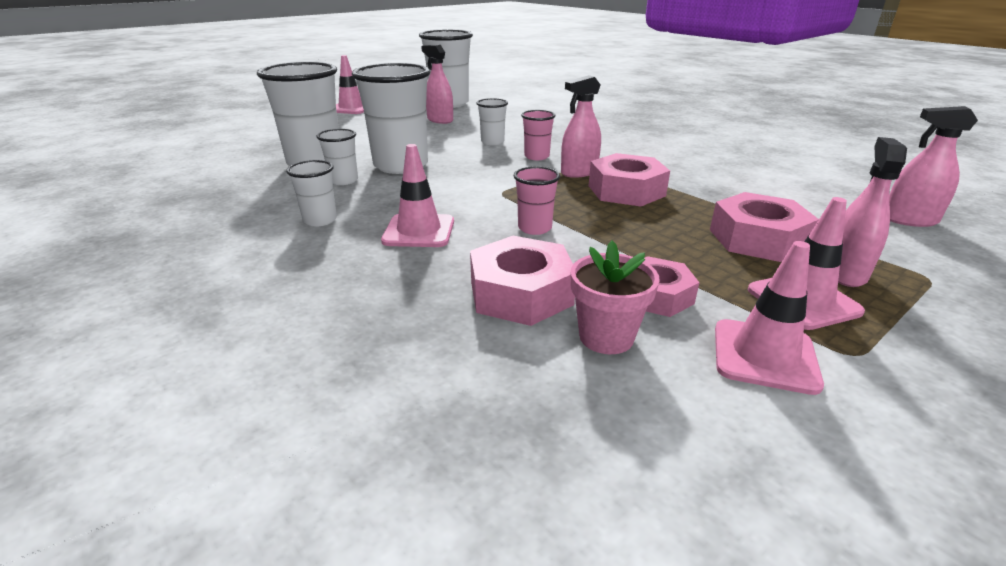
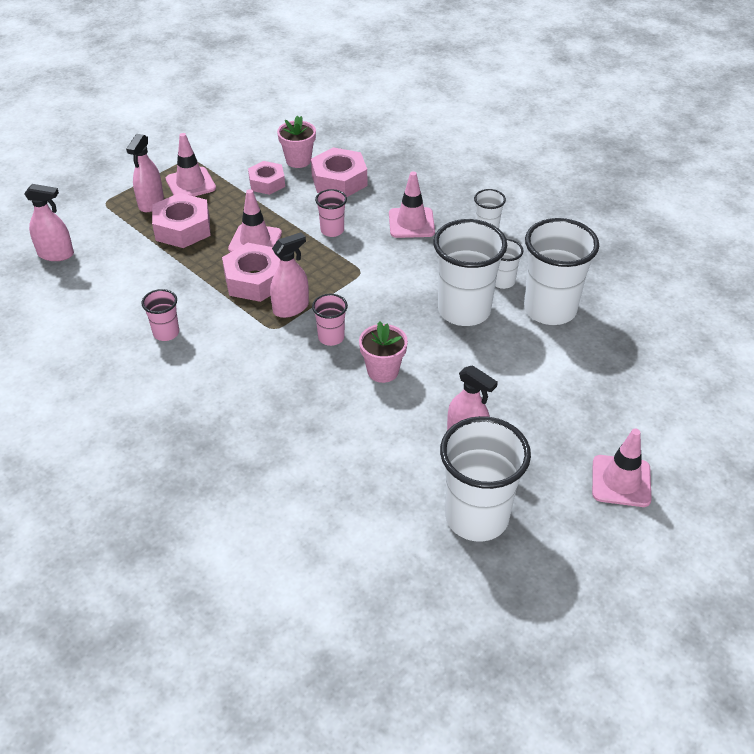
camera: 175 degrees right, 15 degrees up
white cup [477,98,508,145] -> pink flower pot [359,321,408,383]
pink traffic cone [715,241,824,395] -> pink traffic cone moved to [228,189,282,252]
none -> pink cup [141,289,179,341]

